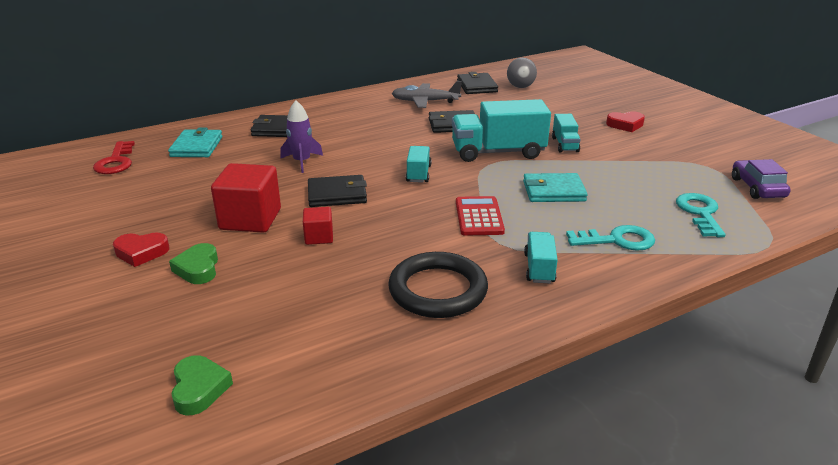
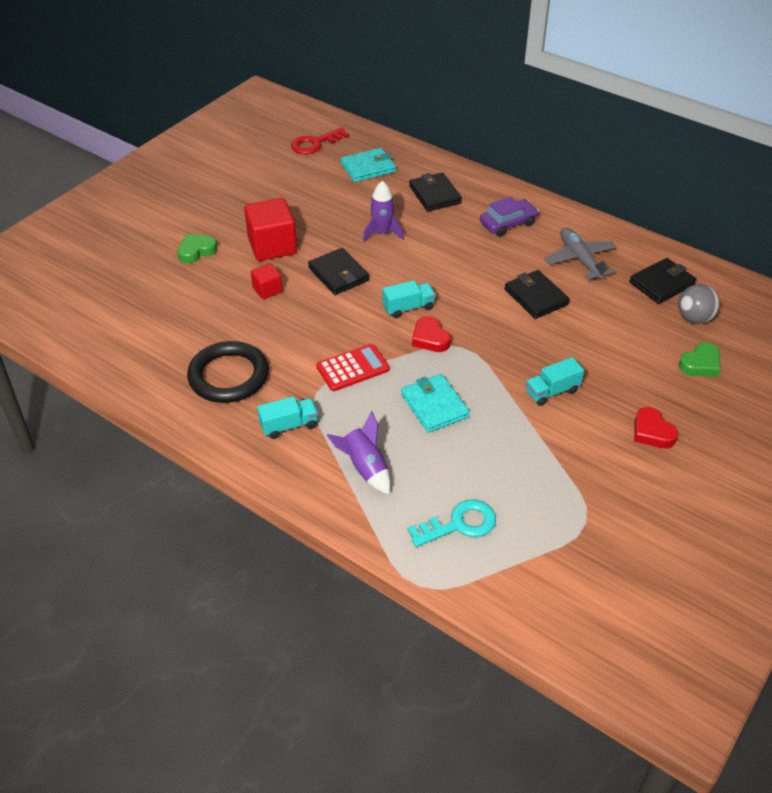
camera: 65 degrees right, 15 degrees up
red heart [113,232,169,267] -> red heart moved to [412,316,451,352]
green heart [171,355,233,415] -> green heart moved to [679,342,721,377]
turquoise truck [452,99,551,162] -> none
turquoise key [566,225,655,251] -> purple rocket [327,411,391,495]
purple car [732,159,791,199] -> purple car moved to [480,196,539,237]

